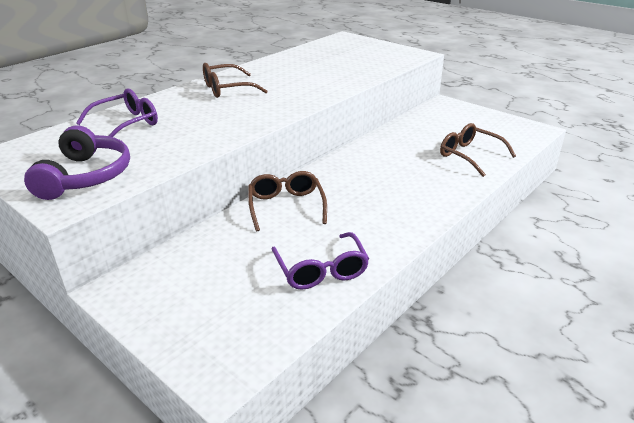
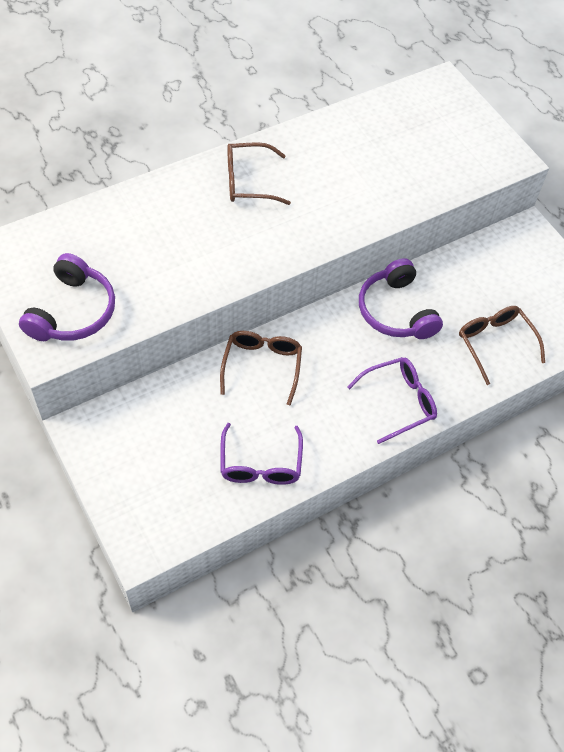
camera: 15 degrees right, 25 degrees up
purple glasses [76,88,158,137] -> purple glasses moved to [347,357,437,444]
none -> purple headphones [359,258,443,339]

